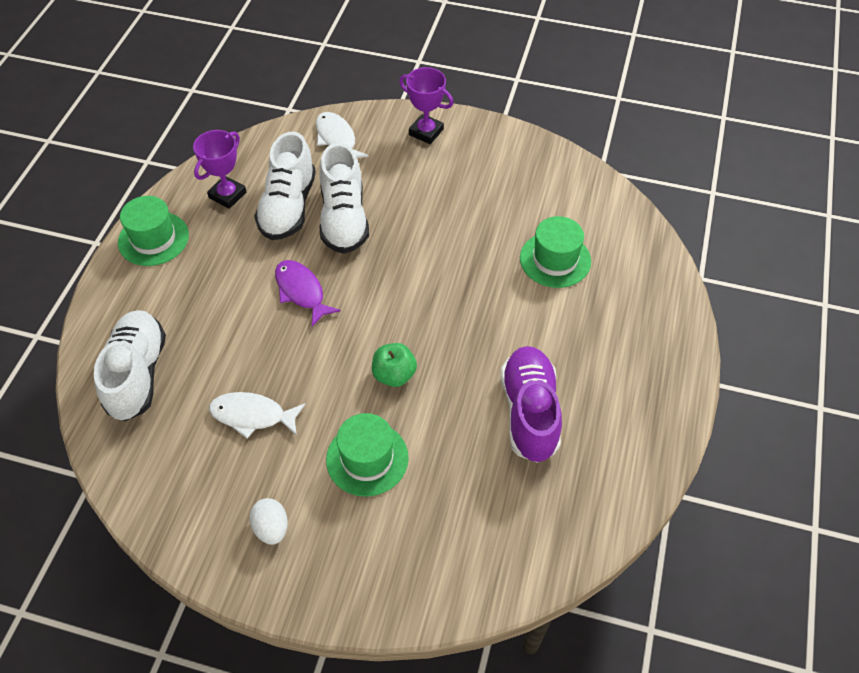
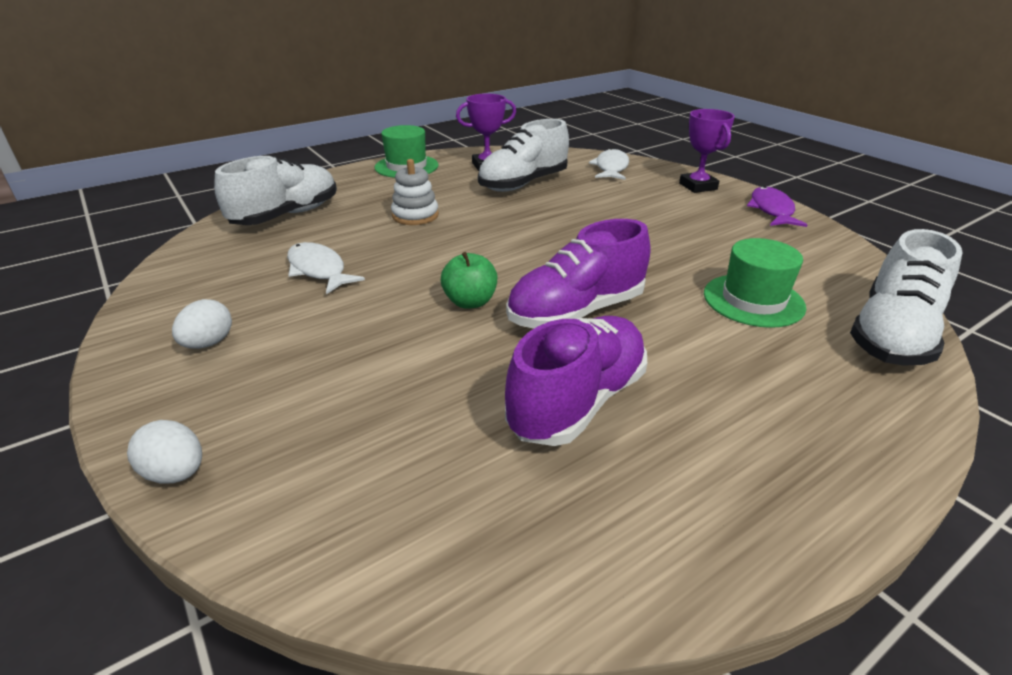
camera: 40 degrees right, 20 degrees down
purple fish [275,260,340,327] -> purple fish moved to [747,186,807,227]
white shoe [319,143,369,254] -> white shoe moved to [850,229,963,366]
green hat [326,413,409,497] -> none
none -> white egg [127,420,202,483]
none -> white stacking toy [391,159,439,225]
none -> purple shoe [506,219,650,329]

